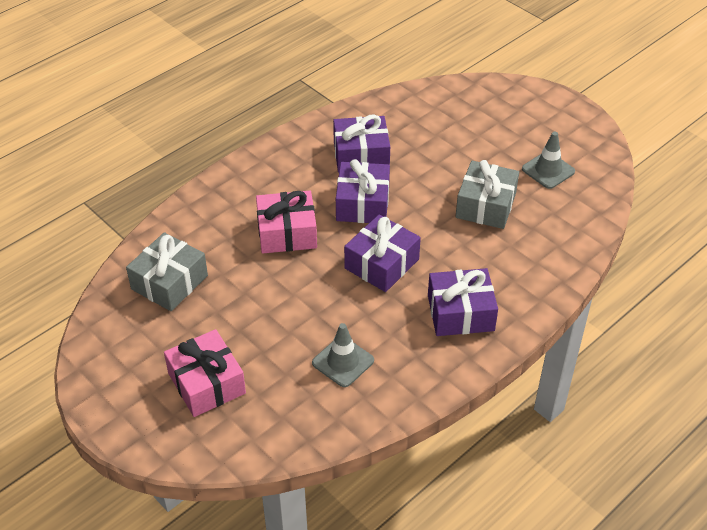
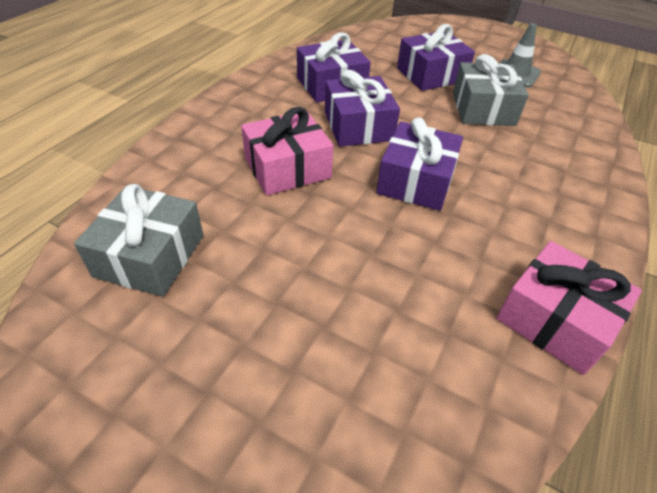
camera: 20 degrees left, 0 degrees up
pink gift [164,329,246,417] -> pink gift moved to [496,241,642,375]
grey traffic cone [312,323,374,387] -> none
purple gift [428,268,498,336] -> purple gift moved to [397,24,475,91]

